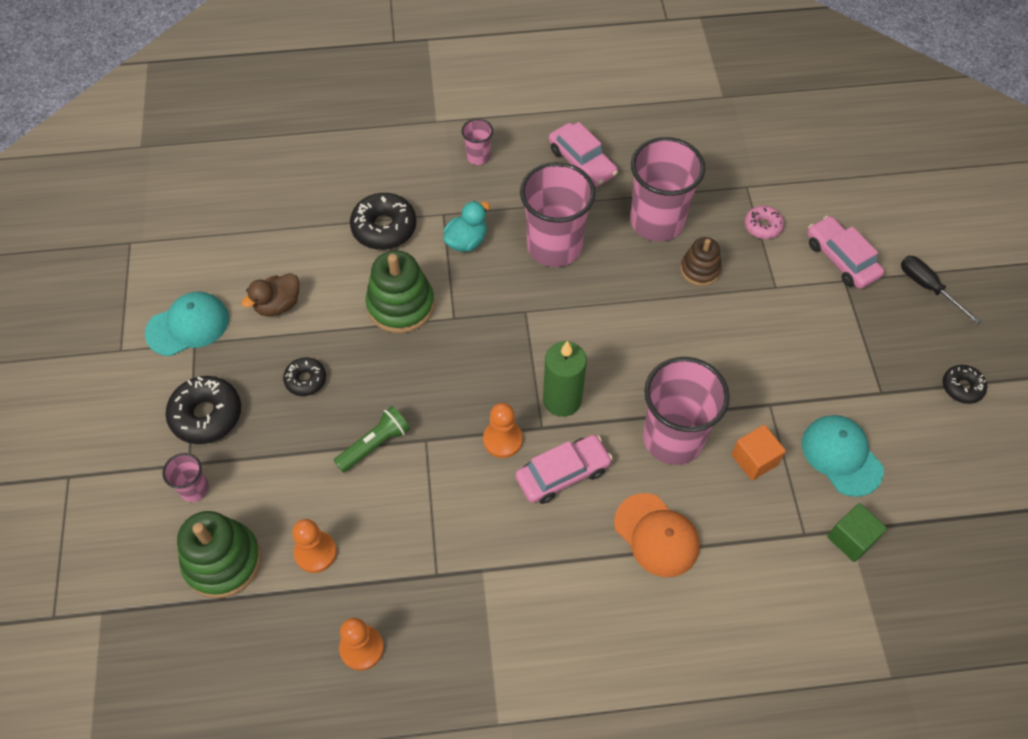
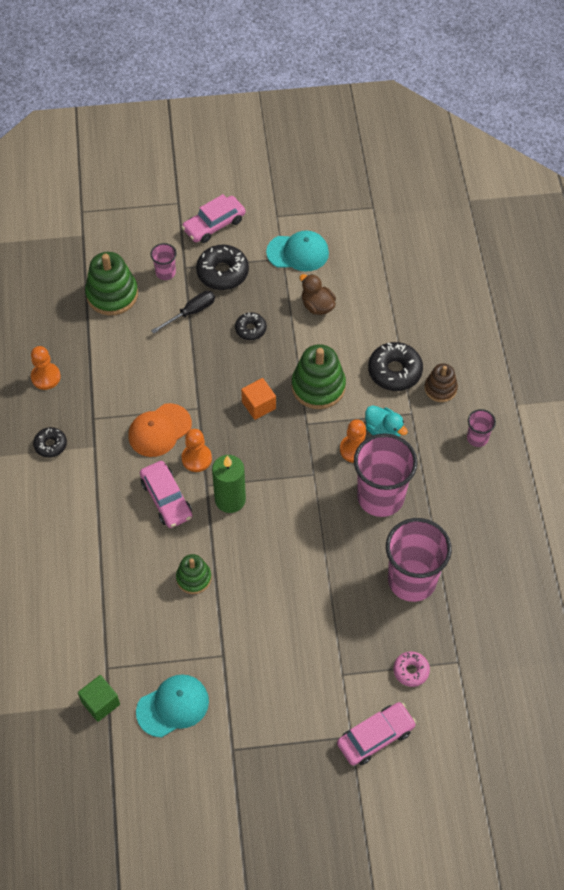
camera: 90 degrees right, 0 degrees up
turquoise cap [145,292,229,356] -> turquoise cap turned 60 degrees counterclockwise [266,230,329,272]
orange pawn [292,519,337,573] -> orange pawn moved to [340,419,366,463]
green flashlight [334,406,410,472] -> none
pink car [549,122,618,187] -> pink car moved to [182,194,246,243]
orange cap [614,493,700,577] -> orange cap moved to [128,403,192,457]
pink cup [643,357,730,465] -> green stacking toy [176,554,211,594]
brown stacking toy [680,237,722,286] -> brown stacking toy moved to [425,363,458,402]
orange cube [731,425,786,480] -> orange cube moved to [241,378,276,420]
black screwdriver [901,256,981,324] -> black screwdriver moved to [151,291,215,334]
black donut [943,365,987,404] -> black donut moved to [33,427,67,458]

